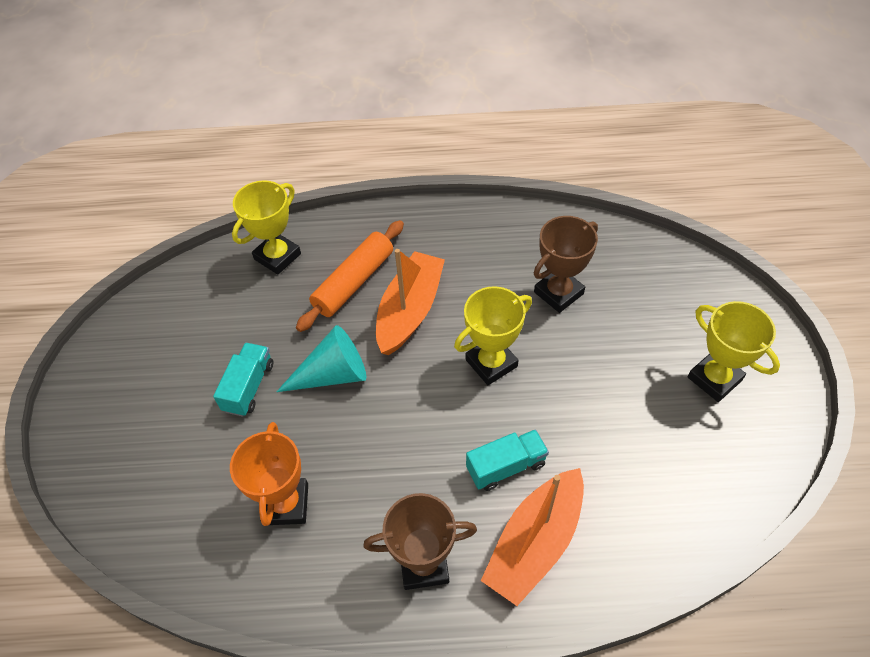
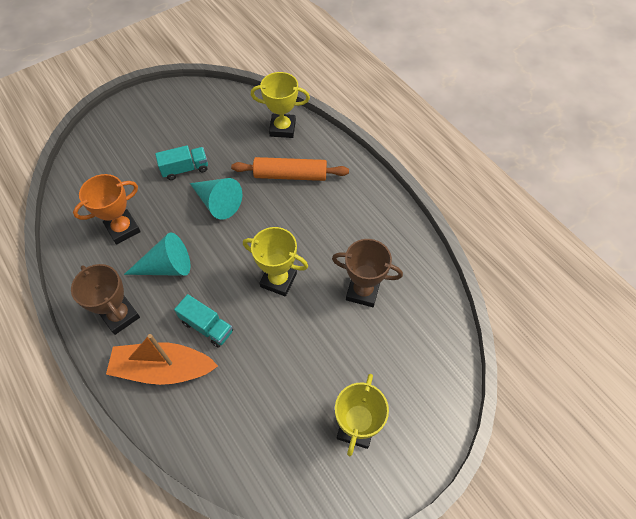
camera: 55 degrees right, 5 degrees up
orange boat [376,249,445,355] -> none
none -> turquoise cone [124,232,190,276]

